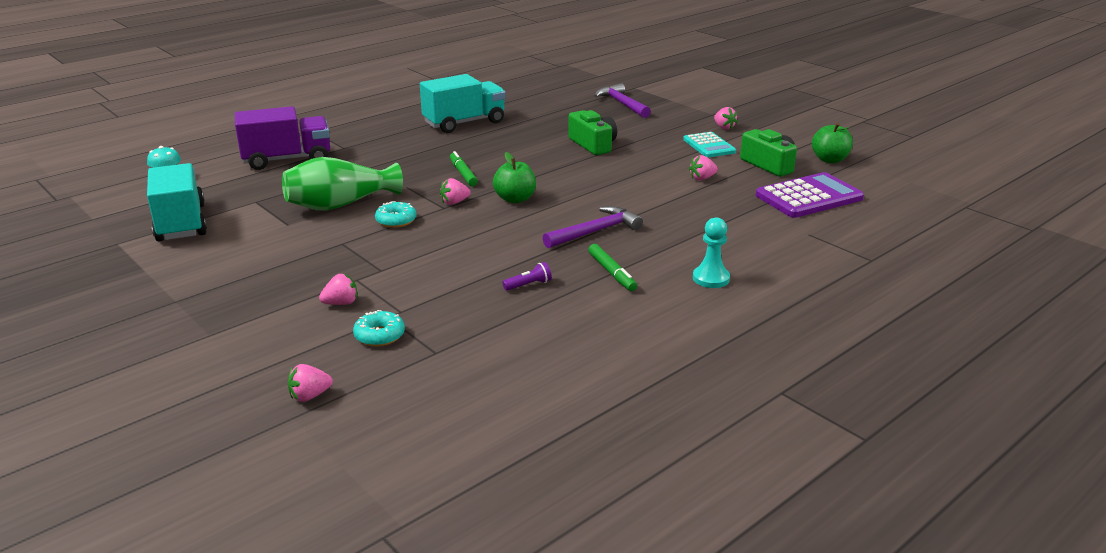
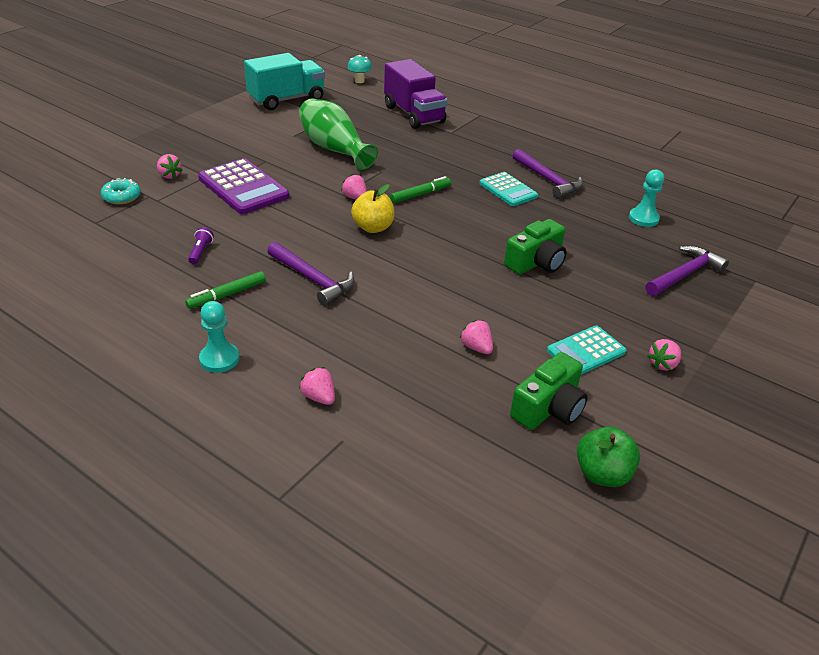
camera: 75 degrees right, 10 degrees up
pink strawberry [288,364,333,402] -> pink strawberry moved to [299,367,335,405]
turquoise donut [375,201,416,228] -> none
turquoise truck [420,74,506,133] -> purple hammer [513,149,583,199]
green apple [493,152,536,203] -> yellow apple [351,184,395,233]
purple flashlight [502,262,552,291] -> purple flashlight turned 135 degrees counterclockwise [188,227,214,264]
purple calculator [756,172,864,218] -> purple calculator moved to [198,158,290,214]
none -> turquoise calculator [479,172,538,206]
none -> turquoise pawn [629,169,664,227]

